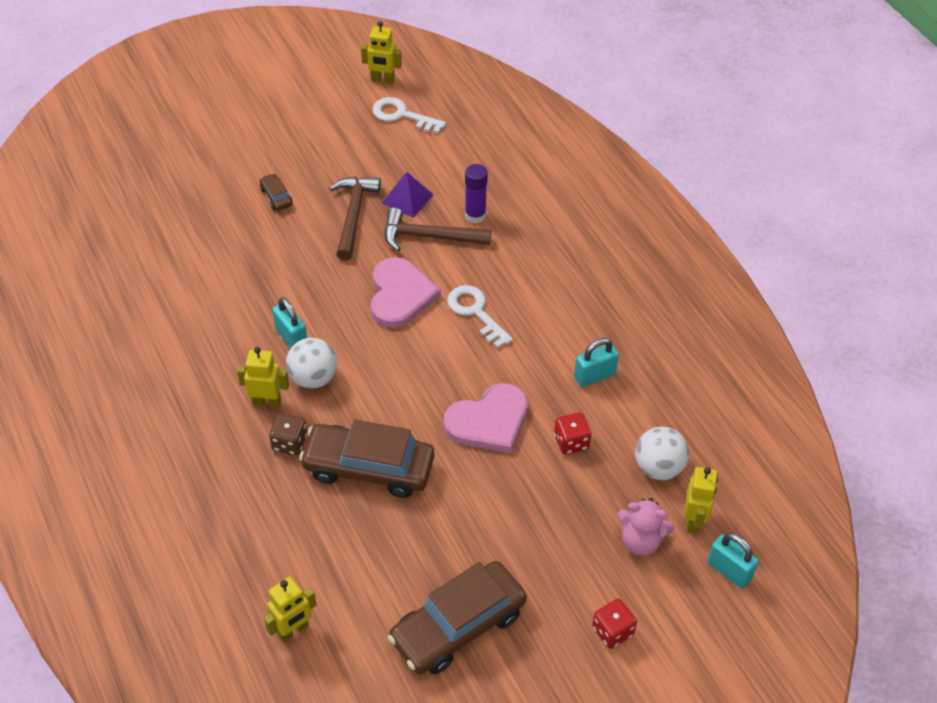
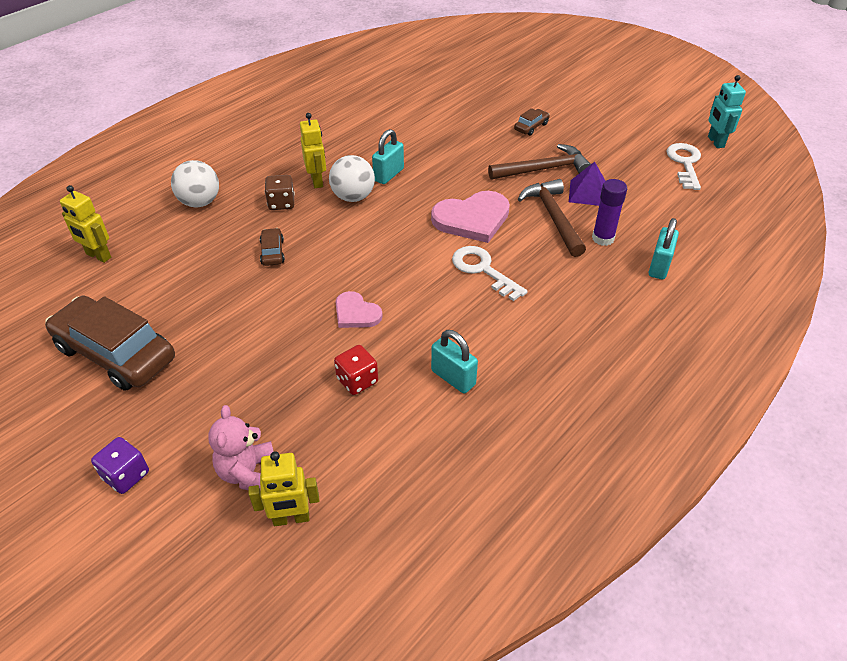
camera: 70 degrees right, 5 degrees down
brown car [299,420,434,498] -> brown car [260,228,285,266], size x0.43
yellow robot [361,21,402,84] -> turquoise robot [708,75,746,148]
pink heart [444,383,528,453] -> pink heart [336,291,383,328], size x0.58
white key [447,285,513,348] -> white key turned 75 degrees counterclockwise [452,246,528,301]
red dice [592,599,637,649] -> purple dice [91,437,149,494]
white ball [635,427,689,480] -> white ball moved to [171,160,219,207]
turquoise padlock [707,533,759,588] -> turquoise padlock moved to [649,218,679,279]

